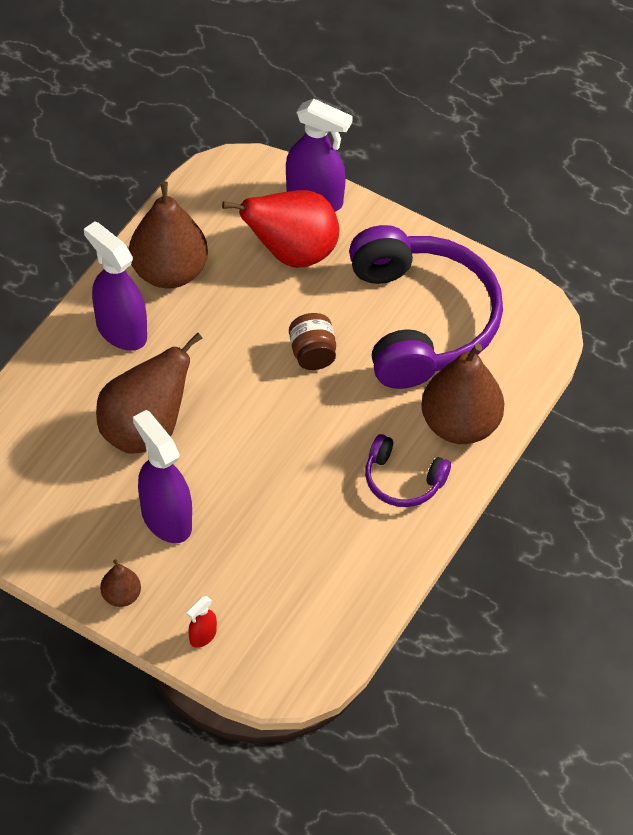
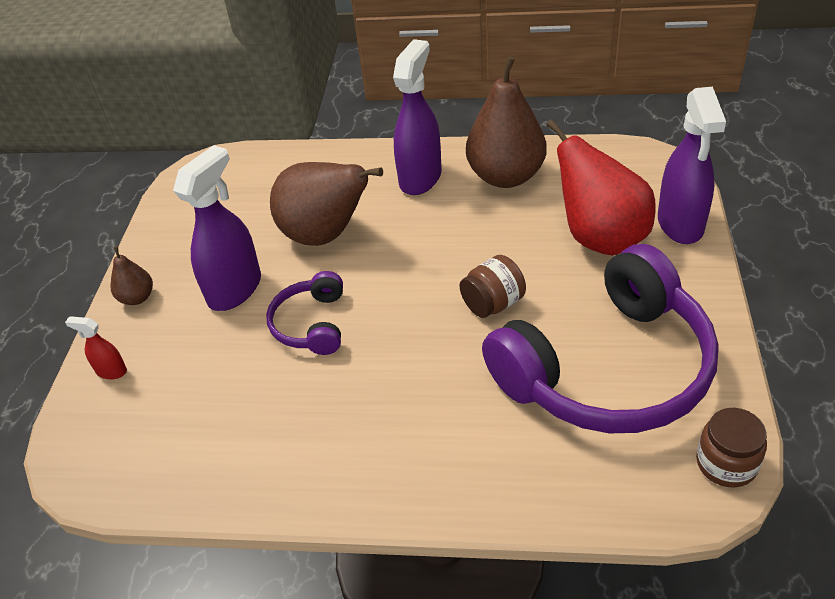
camera: 70 degrees right, 10 degrees down
purple headphones [365,434,451,507] -> purple headphones moved to [266,271,343,355]
brown pear [421,344,504,444] -> none
none -> brown jar [696,408,767,488]

